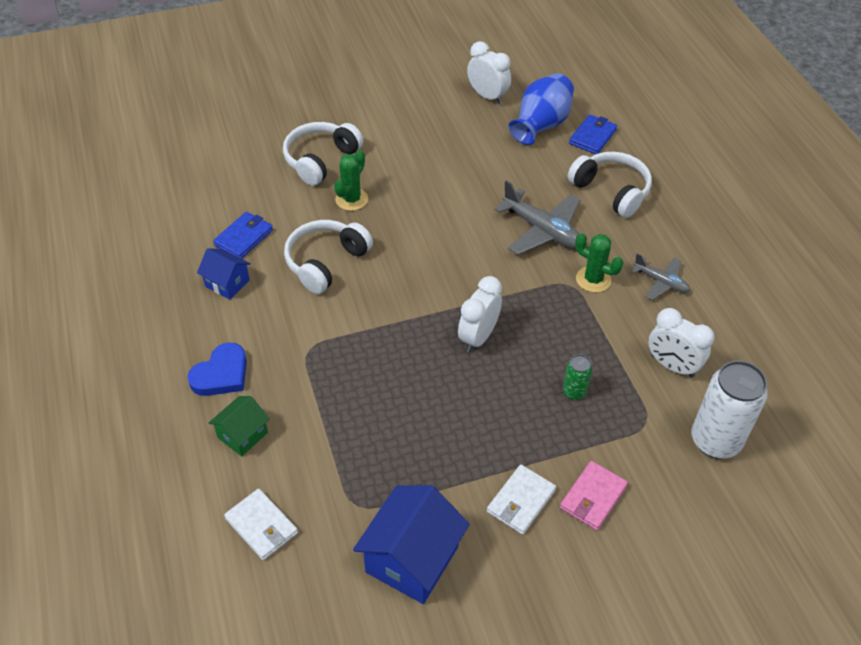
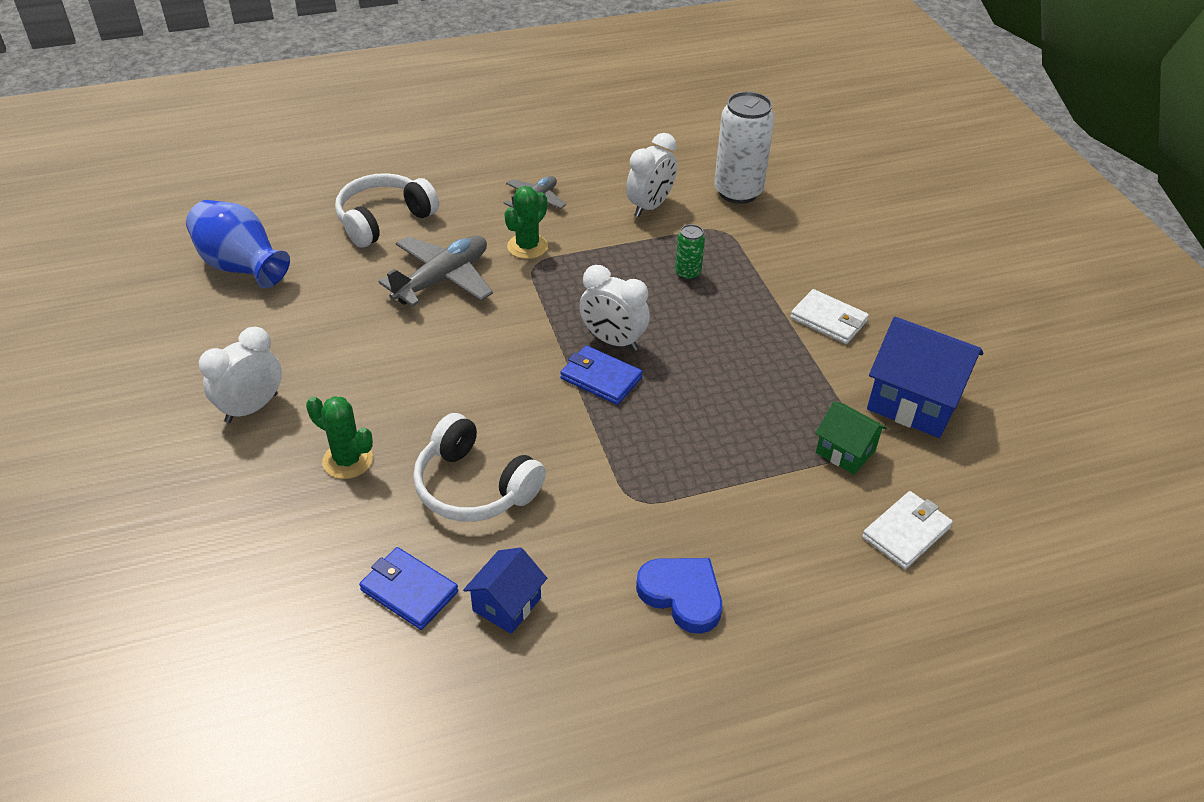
camera: 90 degrees left, 5 degrees down
green house [209,396,270,457] -> green house moved to [815,401,887,475]
white headphones [283,122,363,186] -> none
white clock [467,41,511,104] -> white clock moved to [199,327,282,423]
pink wallet [560,461,628,530] -> none
blue wallet [569,114,617,154] -> blue wallet moved to [560,345,642,405]

